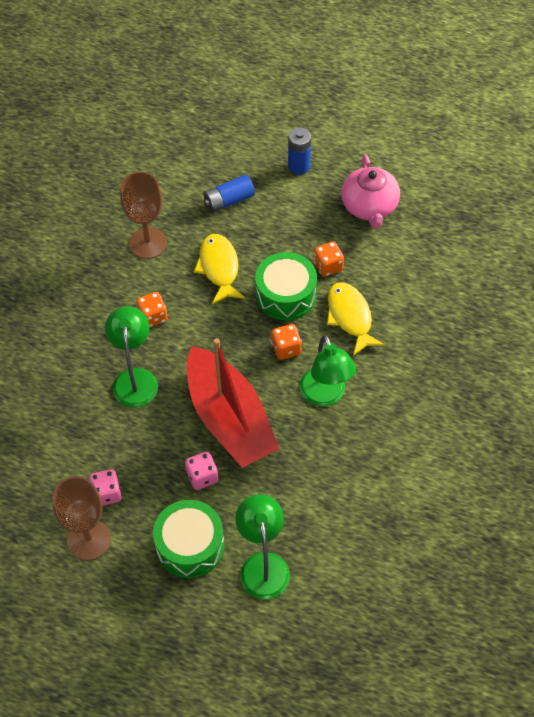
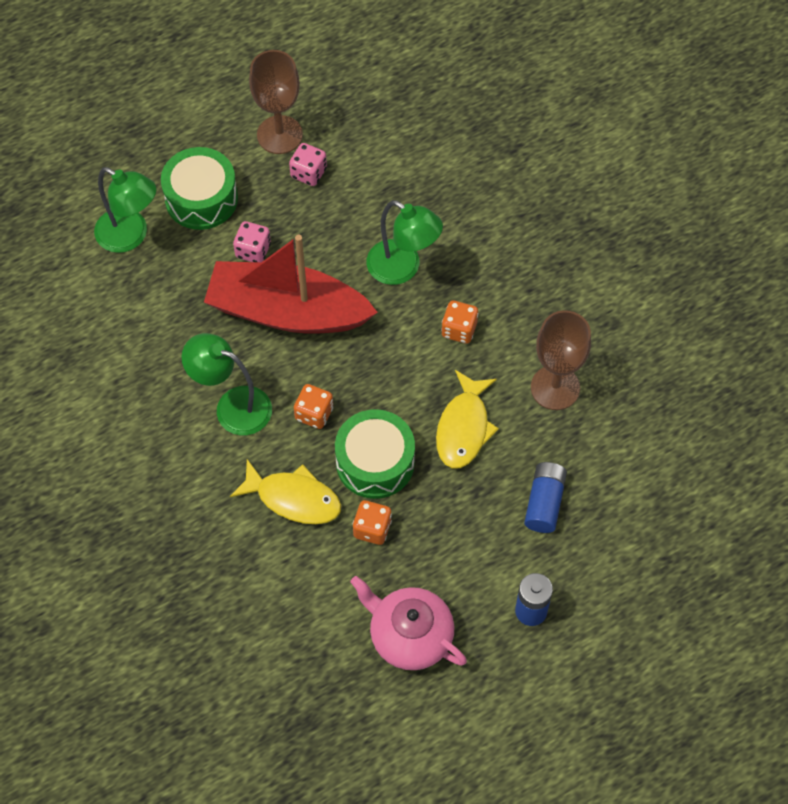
camera: 130 degrees right, 5 degrees up
yellow fish [194,234,245,304] -> yellow fish turned 75 degrees clockwise [436,370,499,469]

